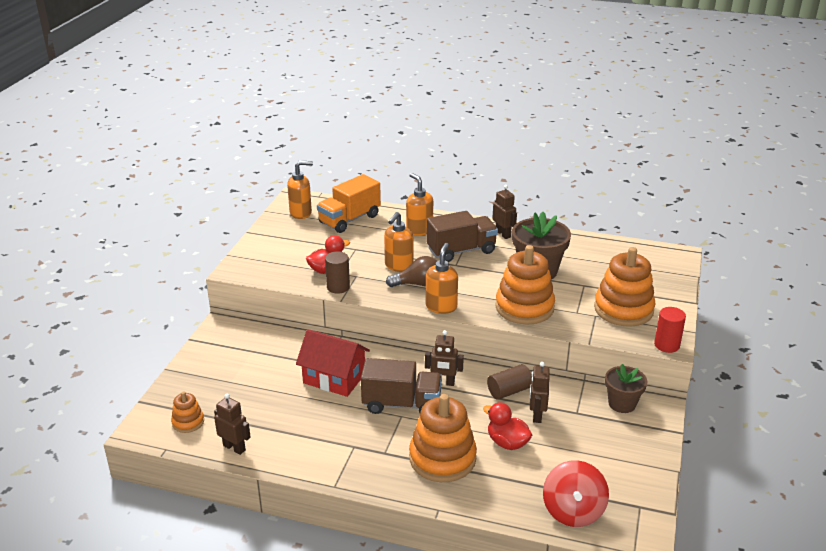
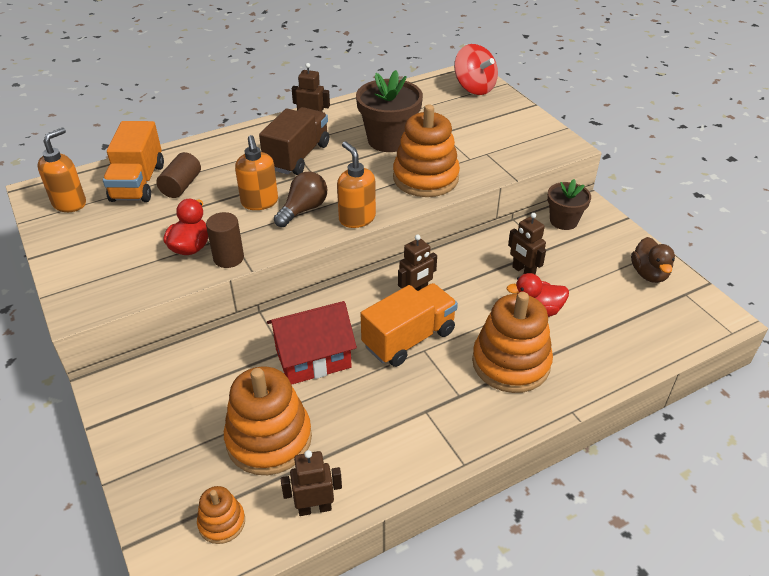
camera: 45 degrees left, 10 degrees up
brown truck [361,358,442,414] -> orange truck [361,283,458,367]
orange soap dispenser [406,173,433,236] -> none
brown cylinder [487,364,532,400] -> brown cylinder moved to [156,152,201,198]
red spinning top [543,460,609,527] -> red spinning top moved to [454,44,498,95]
orange stacking toy [594,247,656,327] -> orange stacking toy moved to [224,367,312,475]
red cylinder [654,307,686,353] -> none
none -> brown duck [631,237,675,283]

